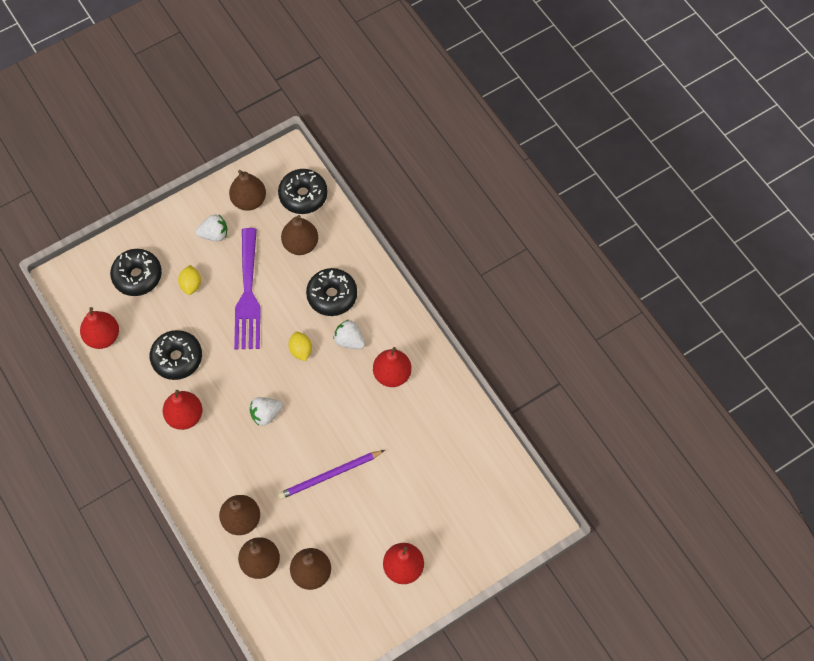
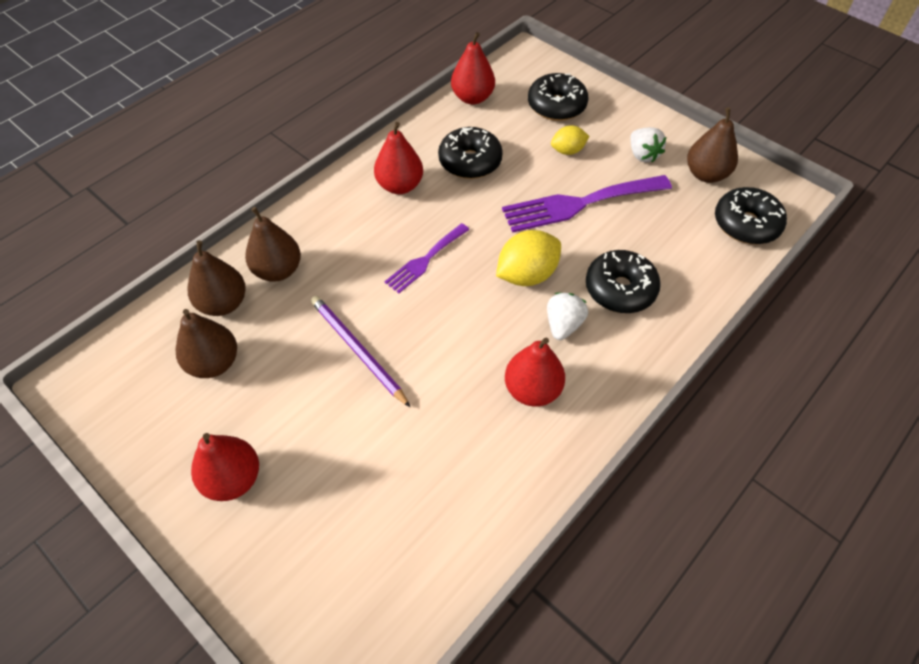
camera: 75 degrees right, 10 degrees down
white strawberry [250,397,283,426] -> purple fork [385,223,470,293]
brown pear [281,215,318,255] -> none
yellow lemon [289,332,312,361] -> yellow lemon [496,230,561,286], size x1.66

